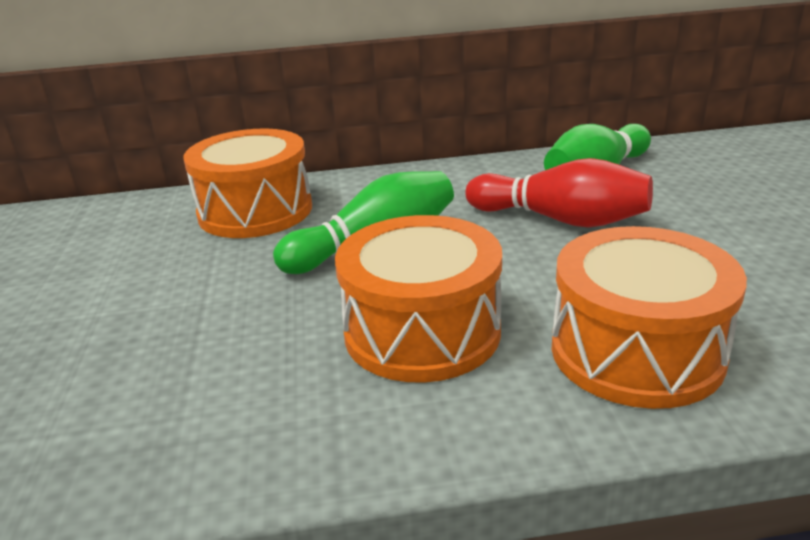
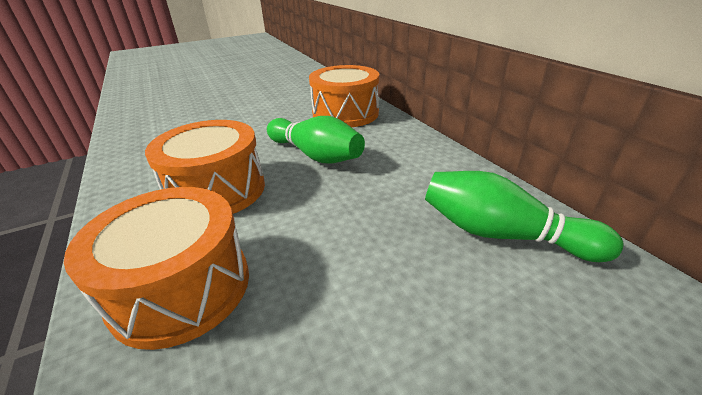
camera: 70 degrees right, 5 degrees up
red bowling pin [465,158,653,227] -> none

